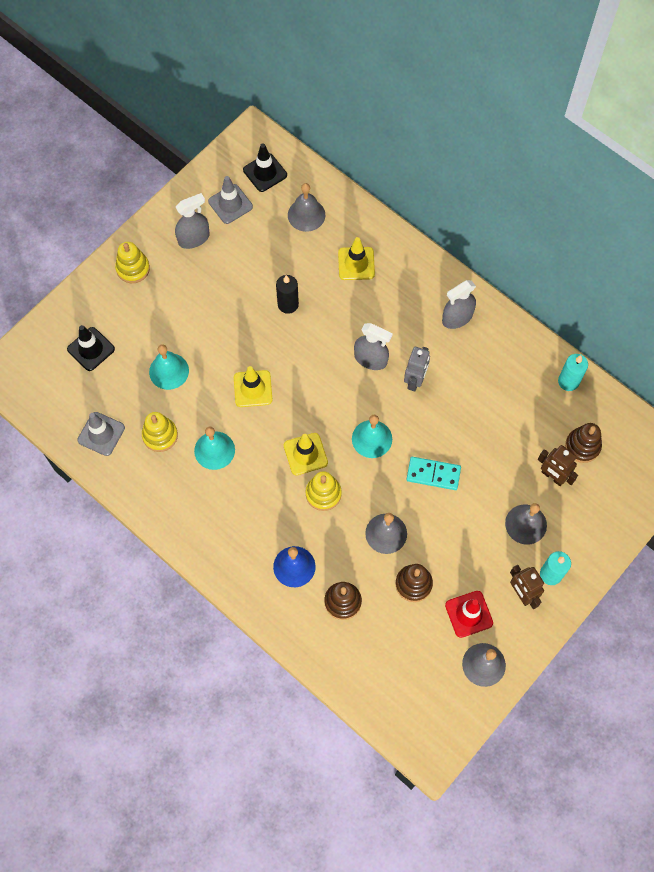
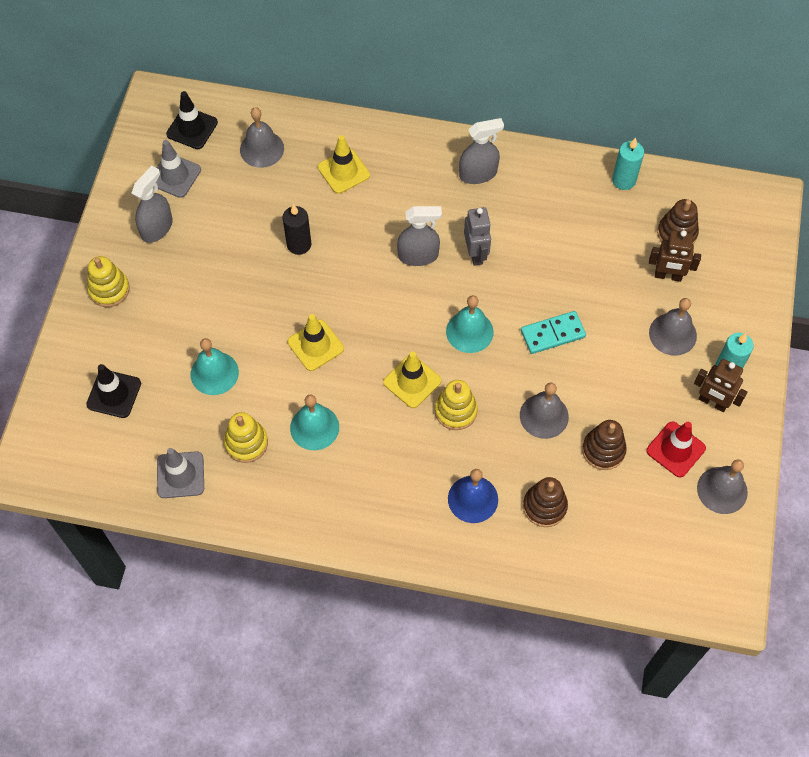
camera: 30 degrees left, 5 degrees down
grey spray bottle [442,280,476,329] -> grey spray bottle turned 135 degrees counterclockwise [459,118,504,184]

